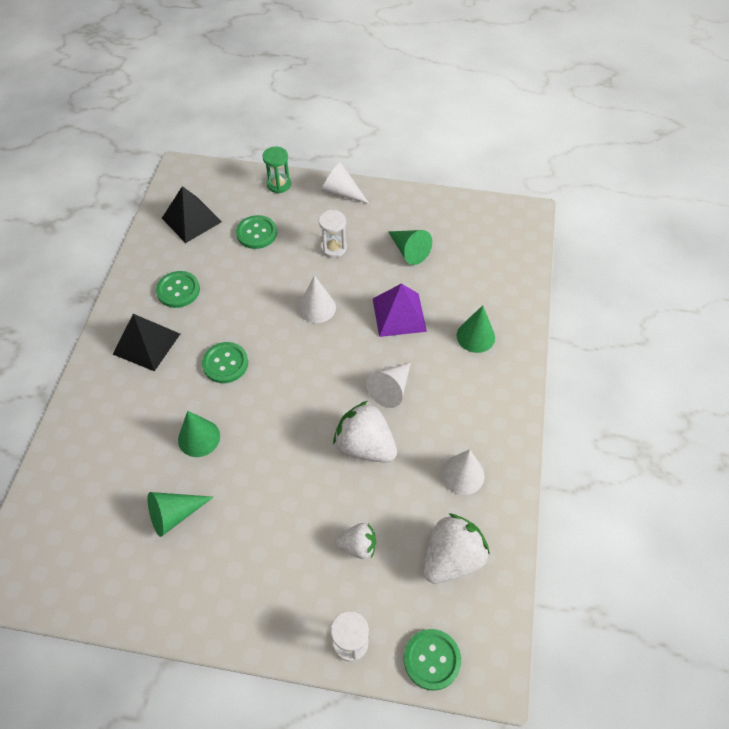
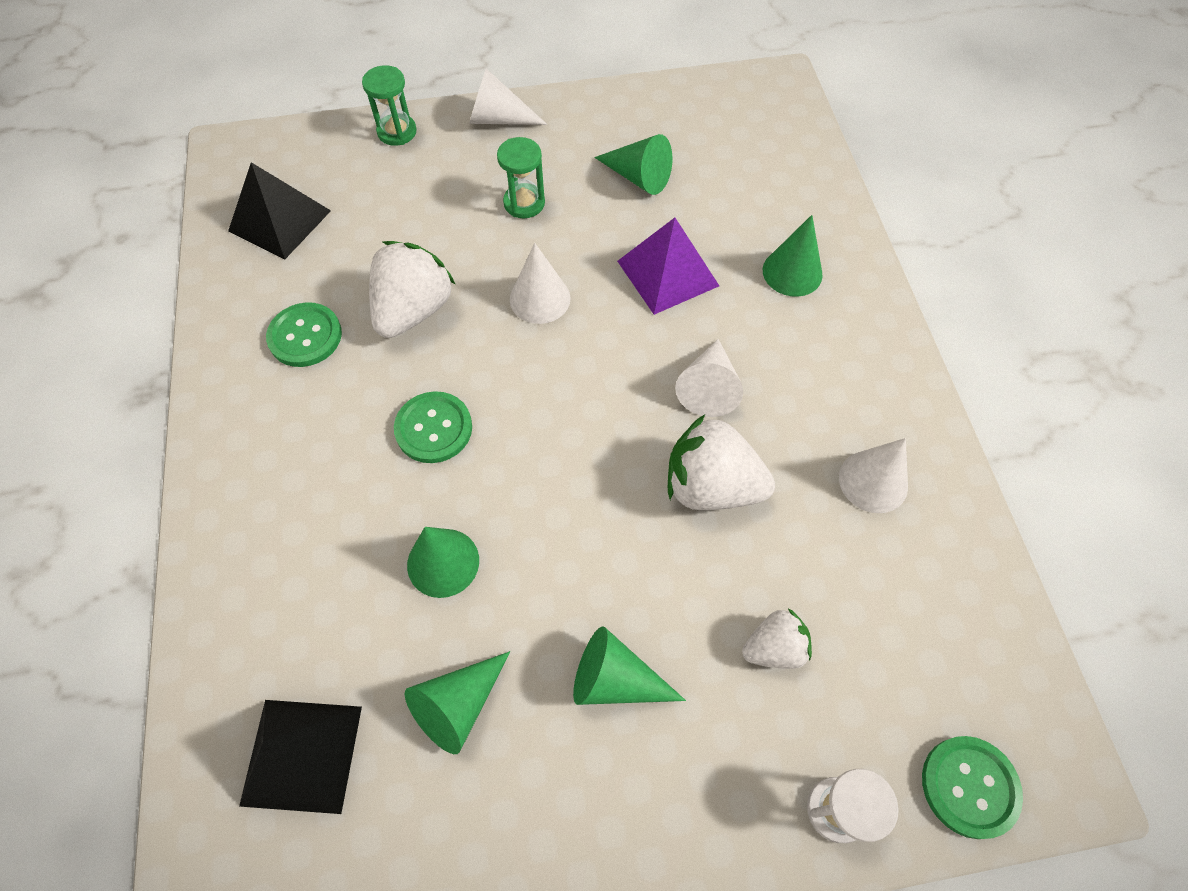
camera: 20 degrees left, 5 degrees up
black pyramid [113,314,180,371] -> black pyramid moved to [239,700,362,814]
green button [236,215,277,249] -> none
white hourglass [319,210,347,258] -> green hourglass [497,137,545,218]
white strawberry [423,513,490,584] -> white strawberry moved to [369,241,456,338]
none -> green cone [573,626,686,705]

